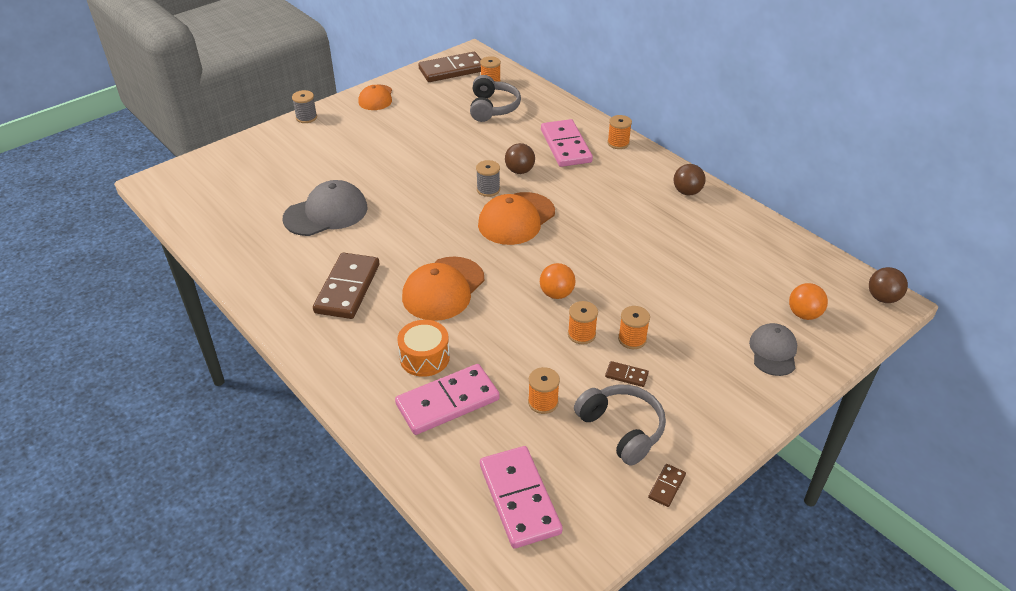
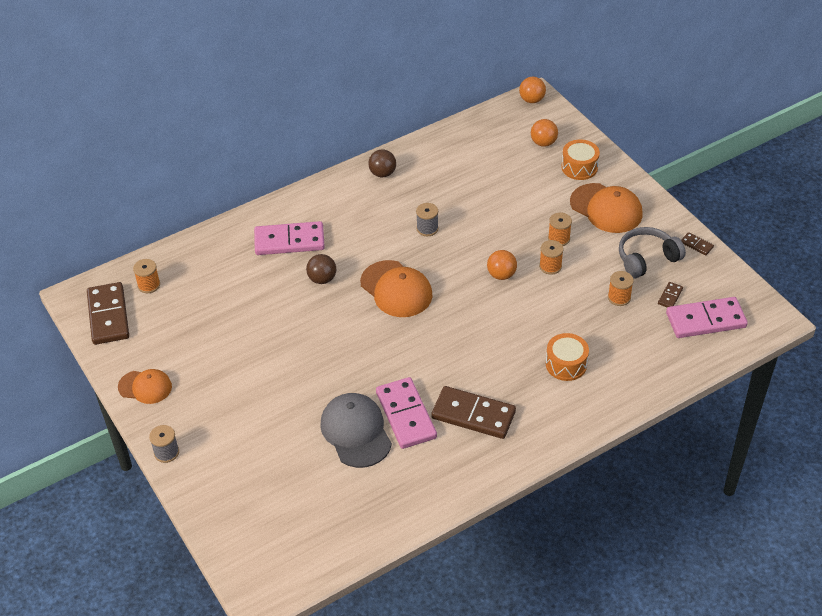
camera: 80 degrees left, 5 degrees up
pink domino [395,364,500,435] -> pink domino moved to [376,377,437,449]
orange cap [402,257,484,321] -> orange cap moved to [570,183,643,233]
grey headphones [470,75,521,122] -> none
grey spool [476,160,500,197] -> grey spool moved to [416,203,438,236]
brown domino [605,361,649,387] -> brown domino moved to [658,282,683,307]
orange spool [607,115,632,149] -> none
grey cap [749,323,797,376] -> orange drum [561,139,600,180]
brown ball [869,267,908,303] -> orange ball [519,77,546,103]

